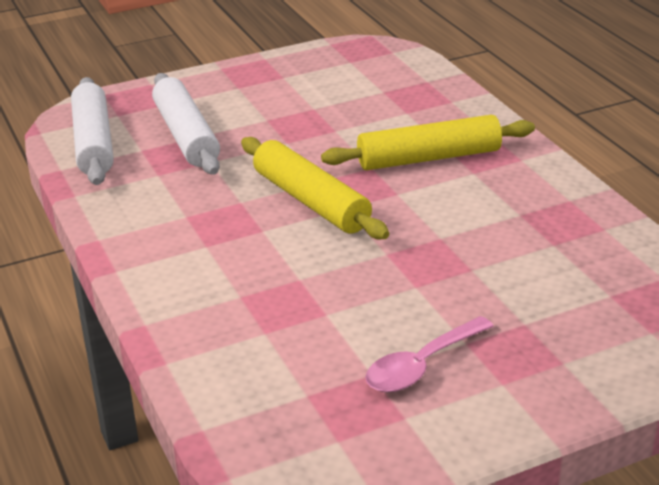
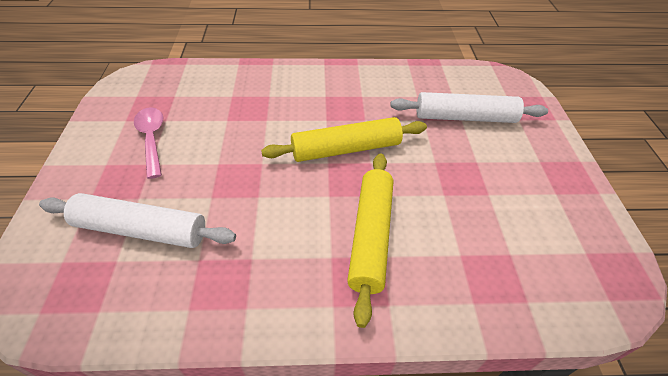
camera: 110 degrees right, 15 degrees up
white rolling pin [71,77,114,185] -> white rolling pin moved to [39,193,236,248]

